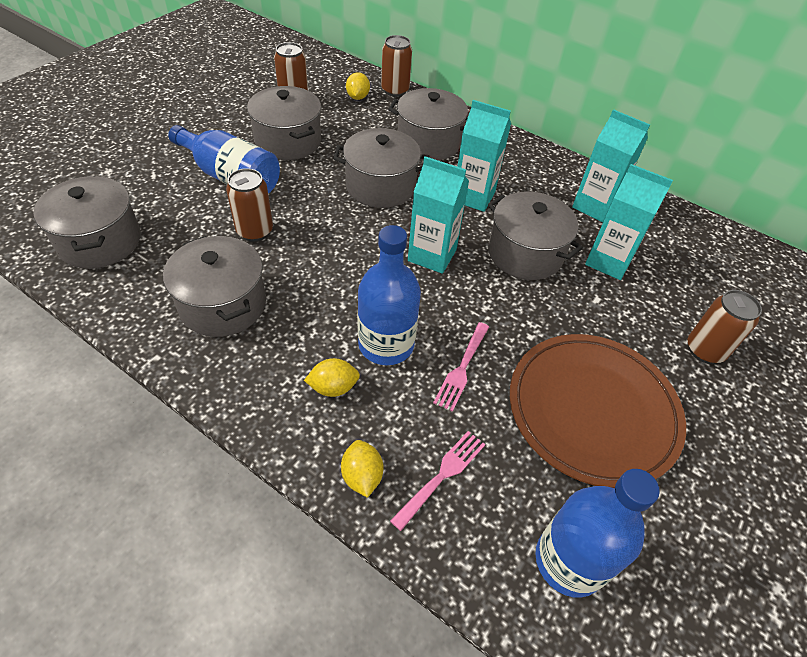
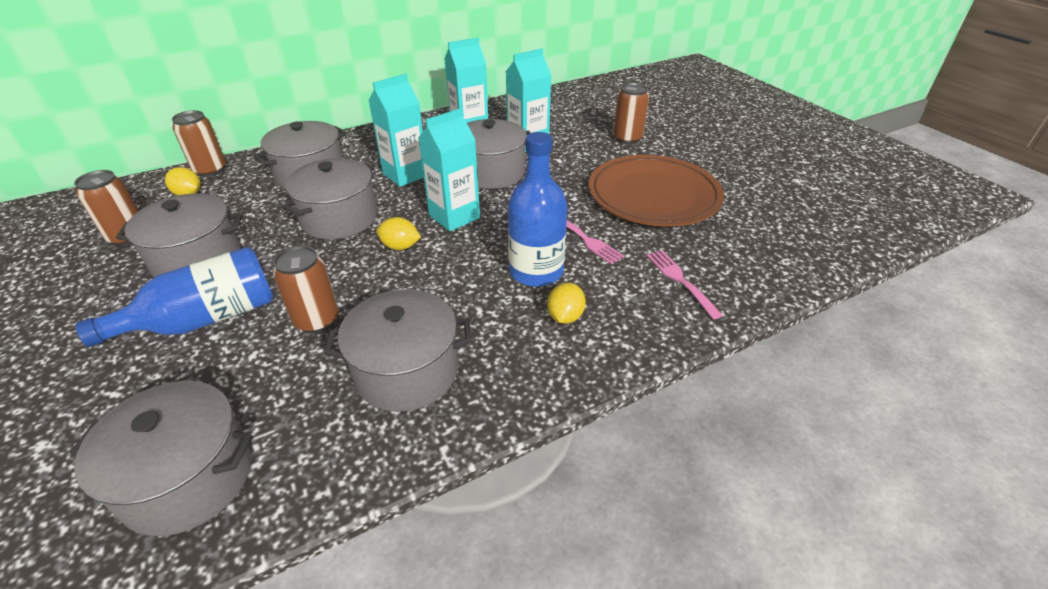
camera: 60 degrees left, 10 degrees down
yellow lemon [341,440,383,498] -> yellow lemon moved to [376,217,421,250]
blue bottle [535,469,660,598] -> none

